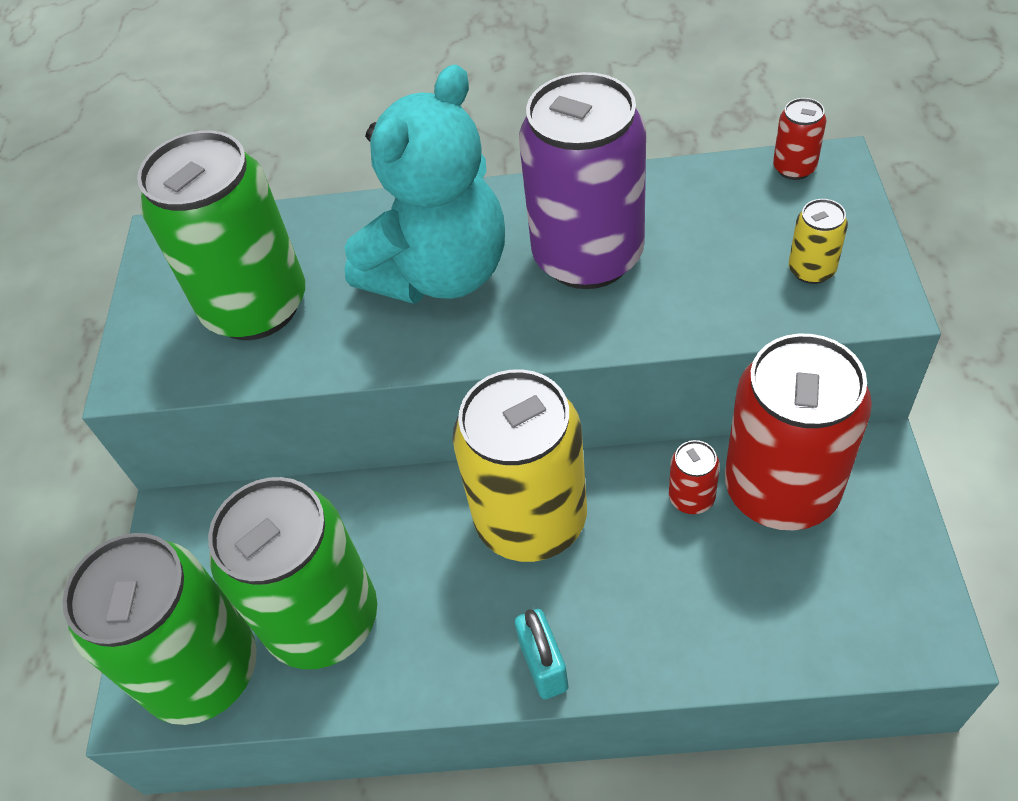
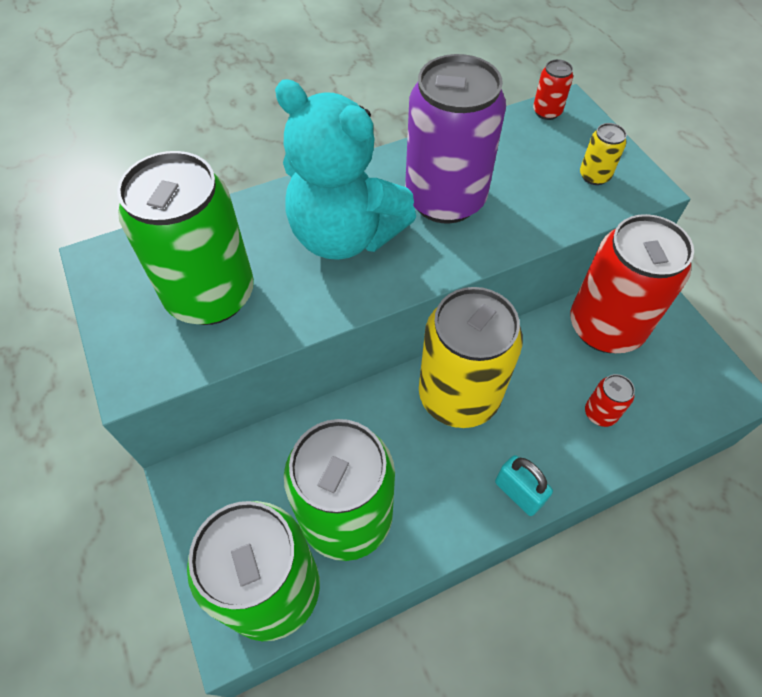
camera: 30 degrees left, 5 degrees up
turquoise teddy bear [344,64,505,304] -> turquoise teddy bear turned 105 degrees clockwise [275,79,416,260]
red can [669,440,720,514] -> red can moved to [585,374,635,427]

